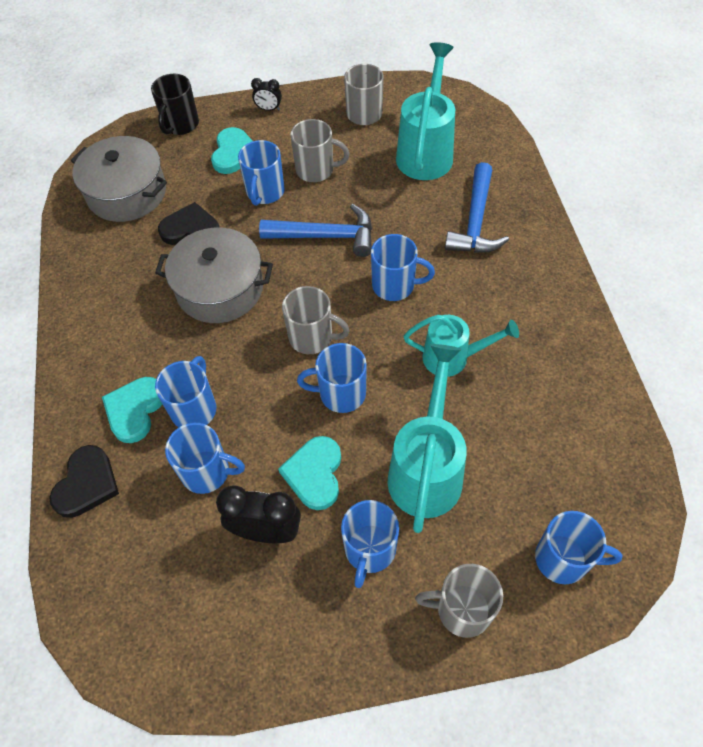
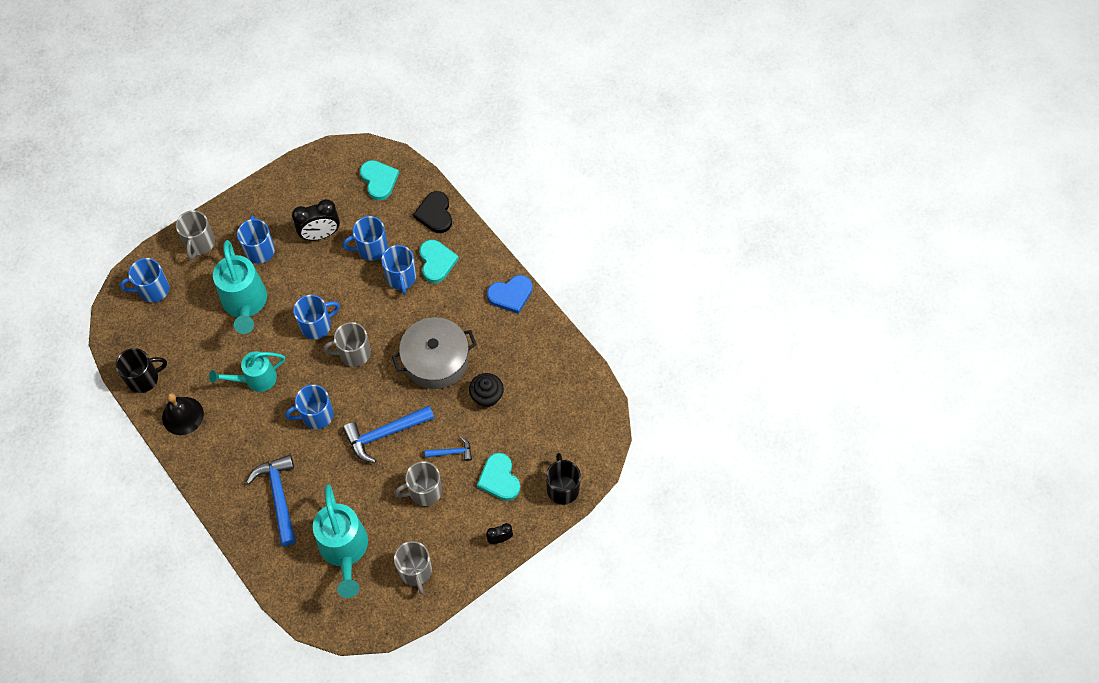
camera: 150 degrees right, 5 degrees up
grey pot [71,136,167,222] -> none
black heart [158,202,220,245] -> black cupcake [469,373,504,408]
blue mug [238,140,285,206] -> blue hammer [425,437,472,461]
turquoise heart [278,436,341,510] -> turquoise heart moved to [360,160,399,200]
grey mug [415,564,503,638] -> grey mug turned 120 degrees clockwise [176,210,215,260]
none -> black mug [115,348,167,393]
none -> black bell [162,393,204,435]
none -> blue heart [487,275,533,314]

